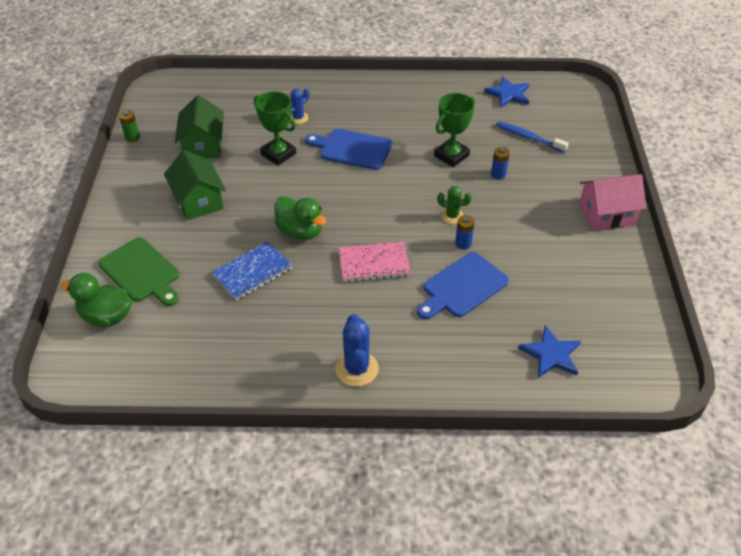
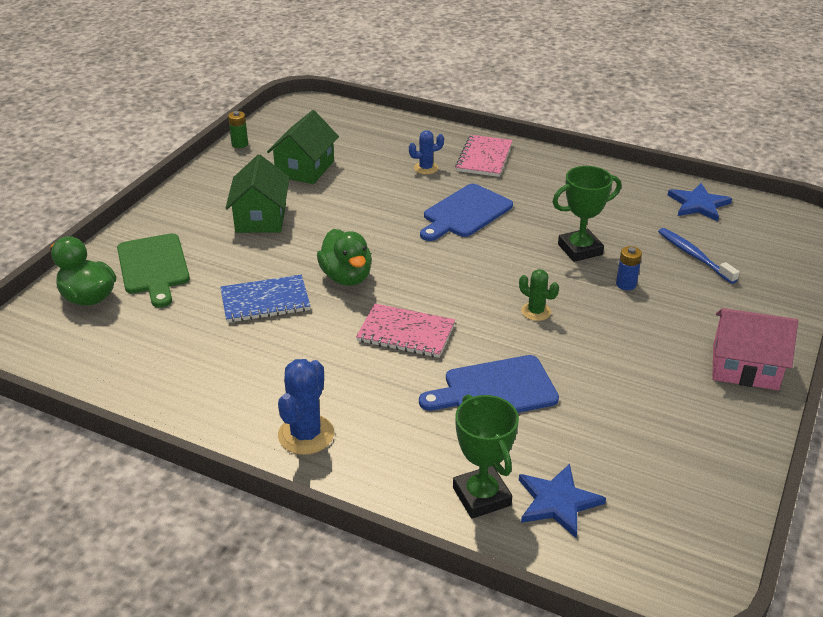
camera: 25 degrees right, 10 degrees down
green trophy [254,91,296,166] -> green trophy moved to [453,394,519,519]
blue cutting board [305,129,392,170] -> blue cutting board turned 90 degrees counterclockwise [420,184,513,241]
blue battery [455,215,475,250] -> none
none -> pink notebook [455,135,513,177]

